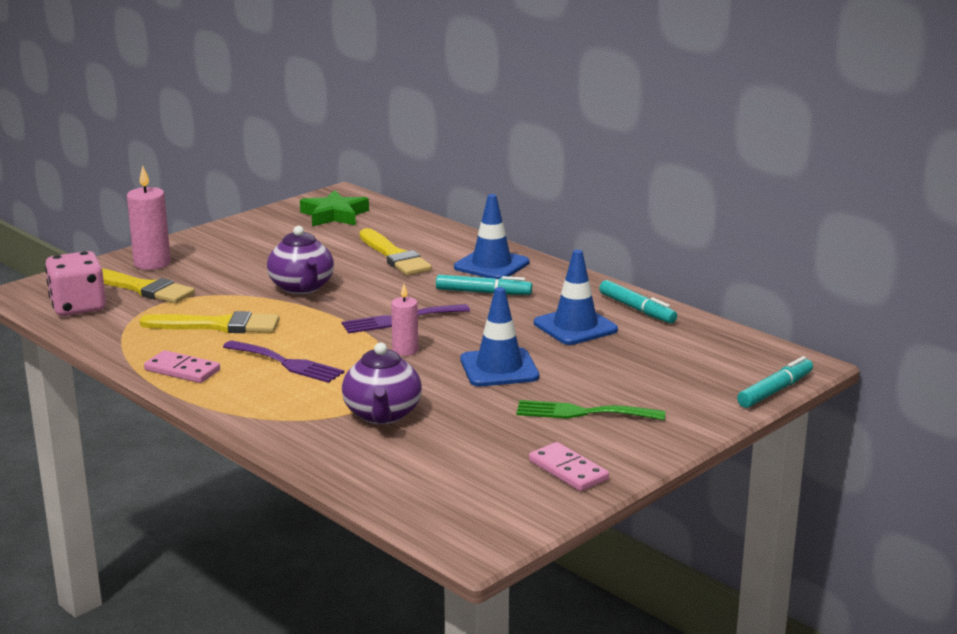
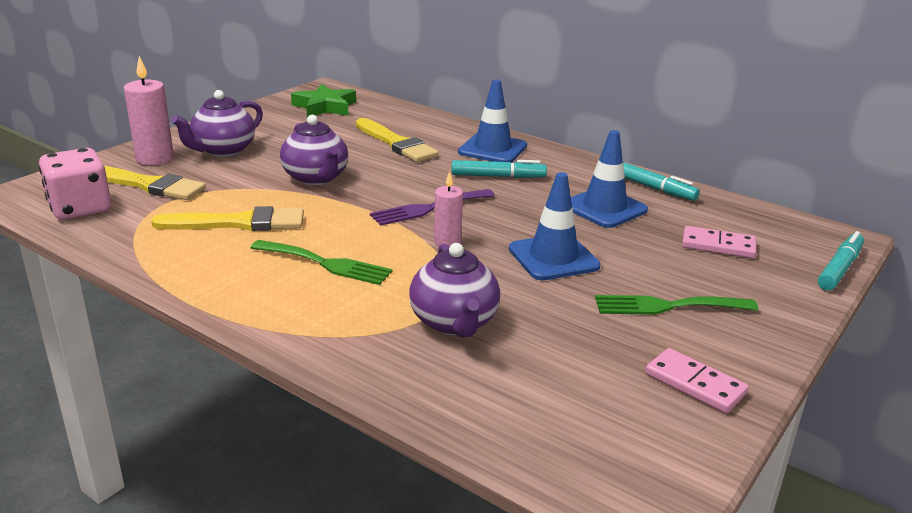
camera: 10 degrees left, 5 degrees up
pink domino [144,350,220,383] -> pink domino moved to [682,226,756,258]
purple fork [223,340,344,383] -> green fork [250,240,393,285]
none -> purple teapot [171,90,263,157]

